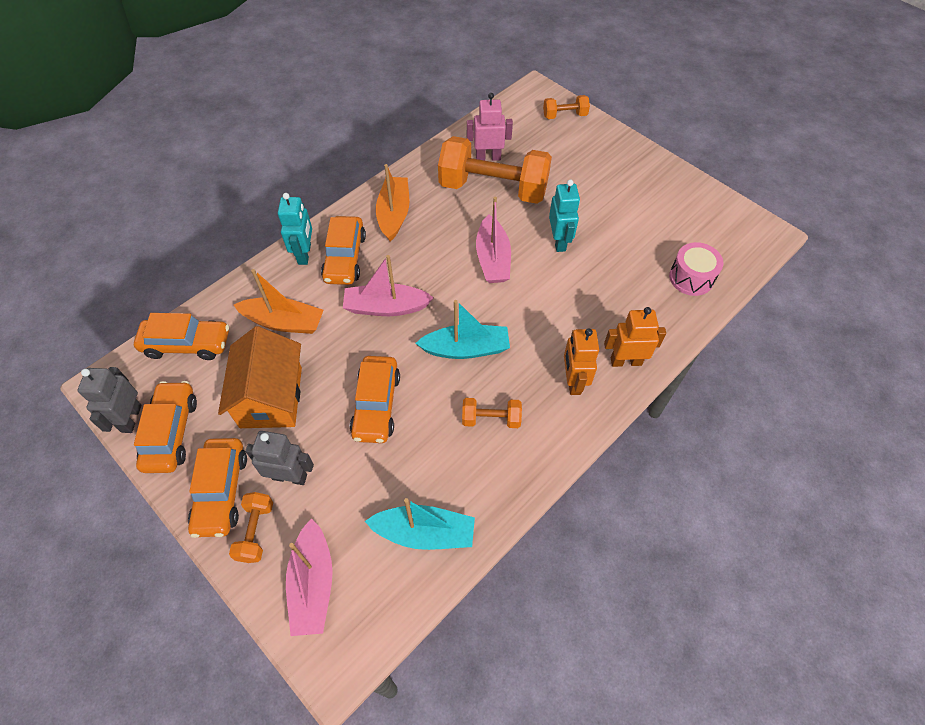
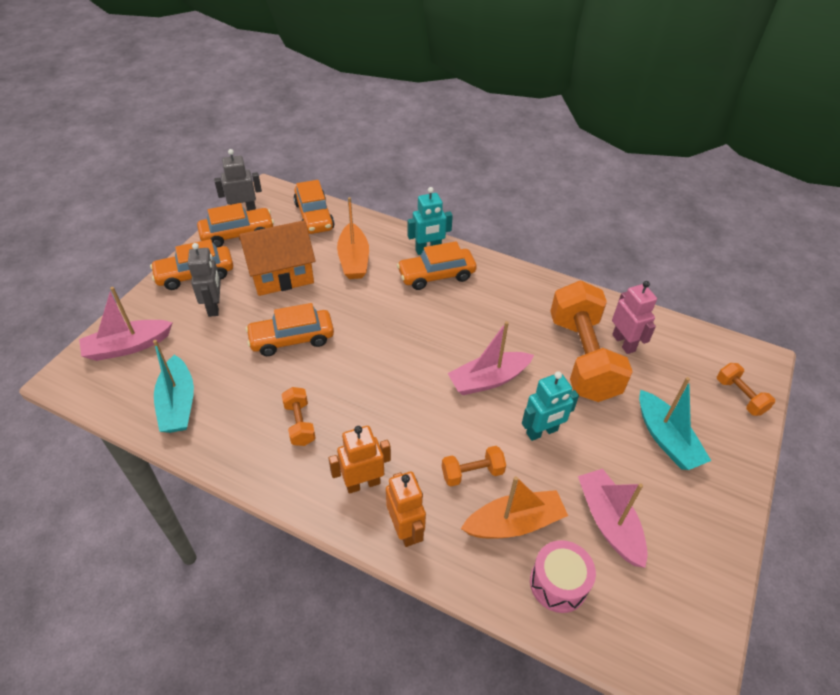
camera: 70 degrees right, 10 degrees down
orange dumbbell [229,492,273,563] -> orange dumbbell moved to [442,446,506,486]
pink boat [343,255,434,316] -> pink boat moved to [578,469,648,568]
orange boat [376,164,410,242] -> orange boat moved to [461,476,568,538]
turquoise boat [415,300,510,359] -> turquoise boat moved to [639,377,711,470]

